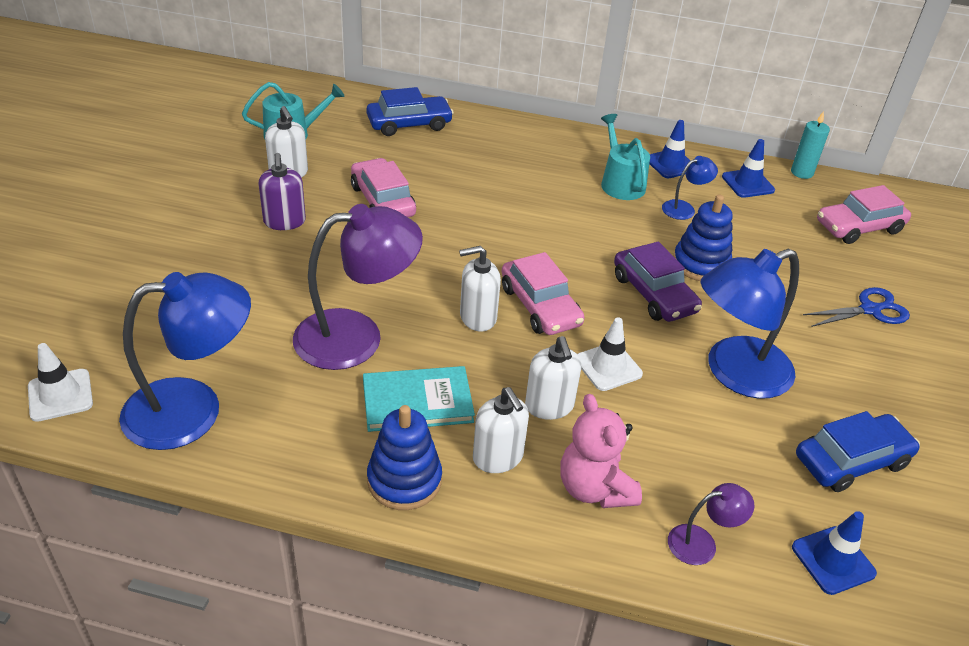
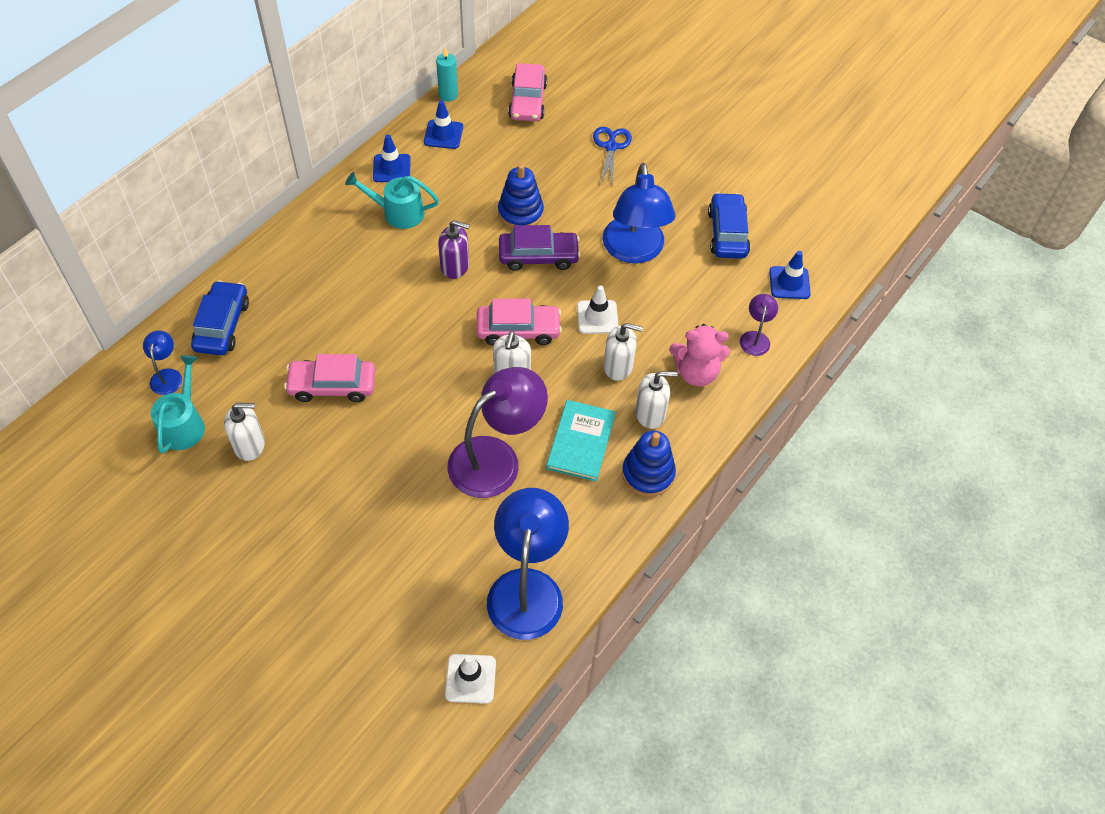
camera: 65 degrees left, 15 degrees up
purple soap dispenser [259,153,306,230] -> purple soap dispenser moved to [438,220,470,279]
purple lamp [293,204,423,370] -> purple lamp turned 45 degrees clockwise [447,367,548,498]
blue lamp [662,156,718,220] -> blue lamp moved to [143,330,182,395]

